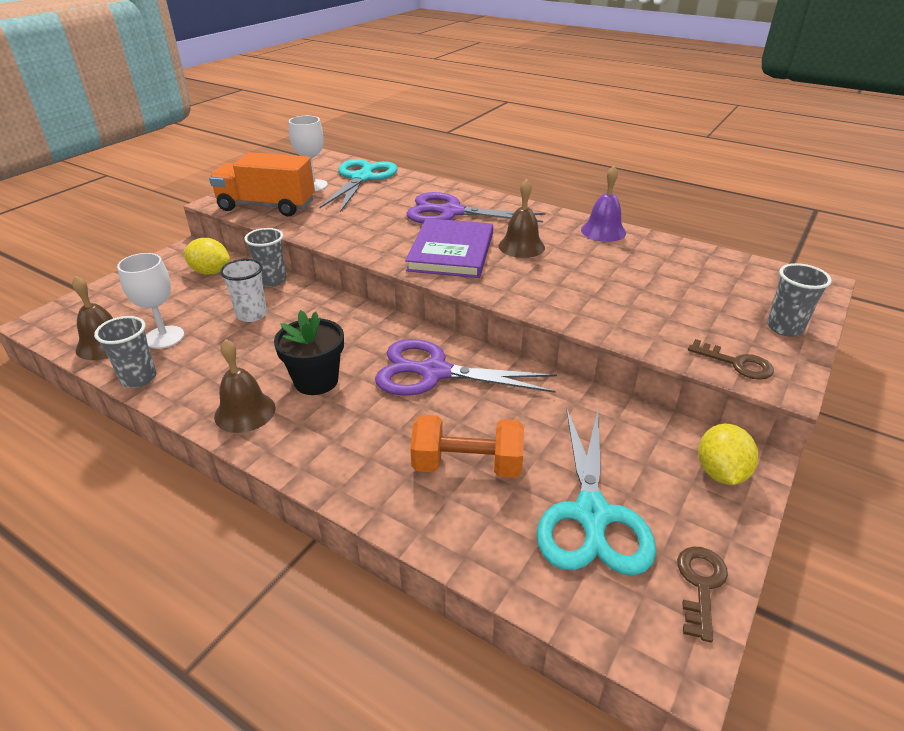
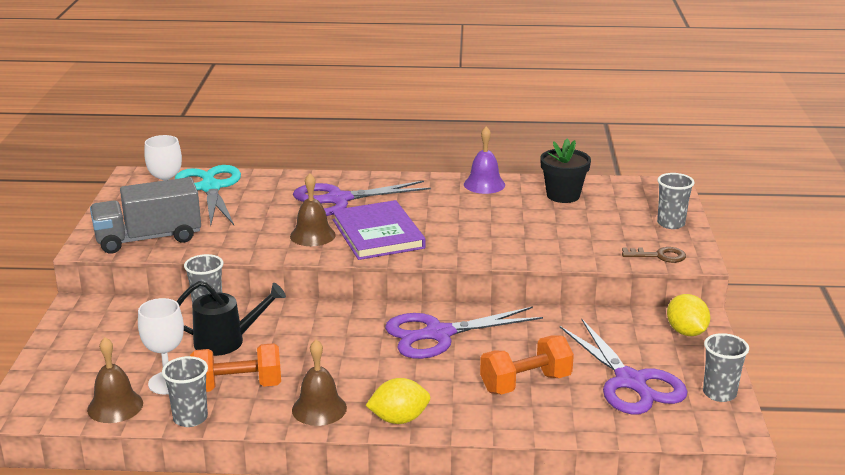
camera: 30 degrees left, 10 degrees down
yellow lemon [183,238,230,275] -> yellow lemon moved to [365,378,430,424]
orange truck [209,152,315,216] -> grey truck [90,177,201,254]
white cup [220,259,267,322] -> black watering can [176,281,286,356]
black flower pot [274,310,344,395] -> black flower pot moved to [540,139,591,203]
brown bell [498,179,545,258] -> brown bell moved to [290,173,336,246]
turquoise scissors [536,408,656,575] -> purple scissors [560,319,688,414]
brown key [677,546,728,642] -> grey cup [703,333,749,402]
none -> orange dumbbell [190,343,281,392]

